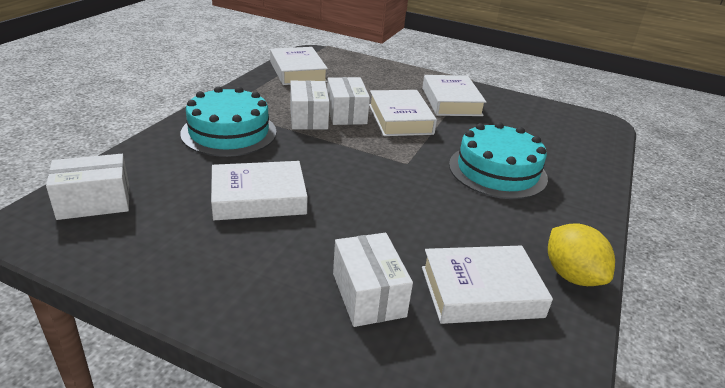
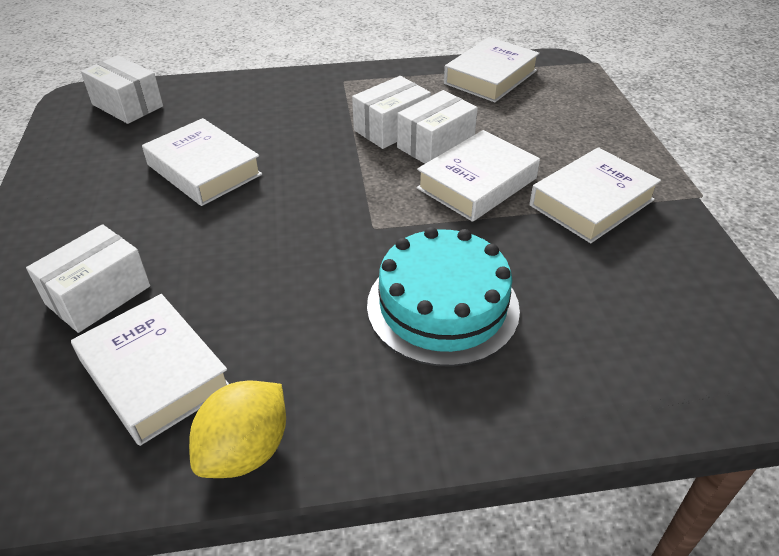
camera: 60 degrees right, 10 degrees up
turquoise cake [180,86,277,157] -> none

